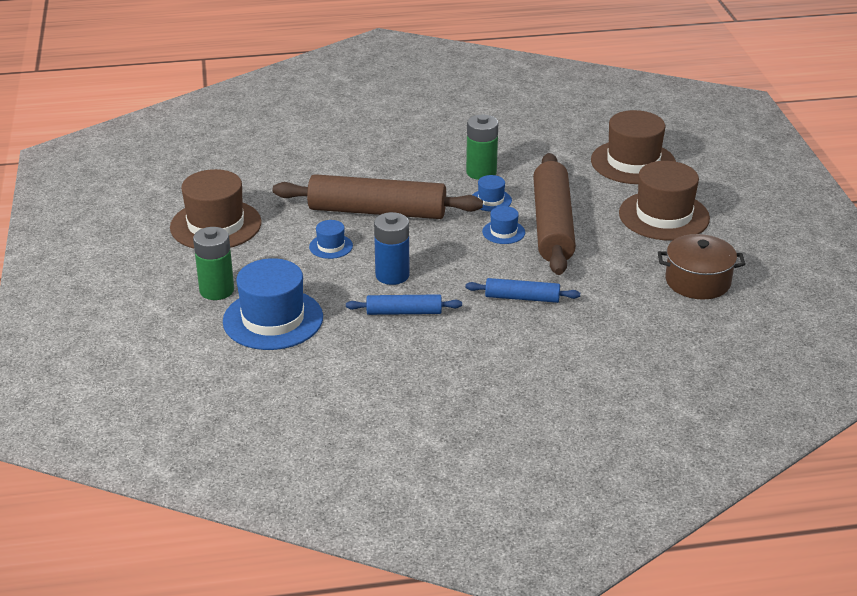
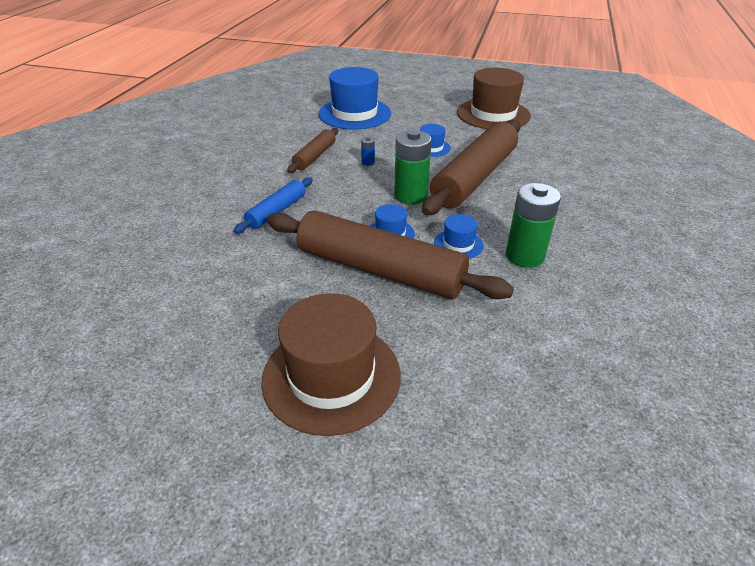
camera: 115 degrees right, 5 degrees up
green battery [193,227,234,300] -> green battery moved to [394,130,432,205]
blue rolling pin [346,294,462,315] -> brown rolling pin [287,128,338,173]
blue battery [374,212,410,285] -> blue battery [361,136,375,166], size x0.44
brown hat [591,110,676,184] -> none
brown pot [658,234,745,299] -> none

